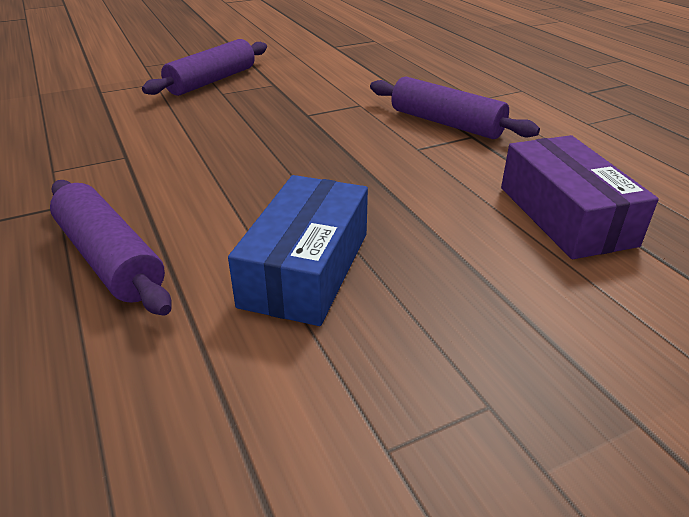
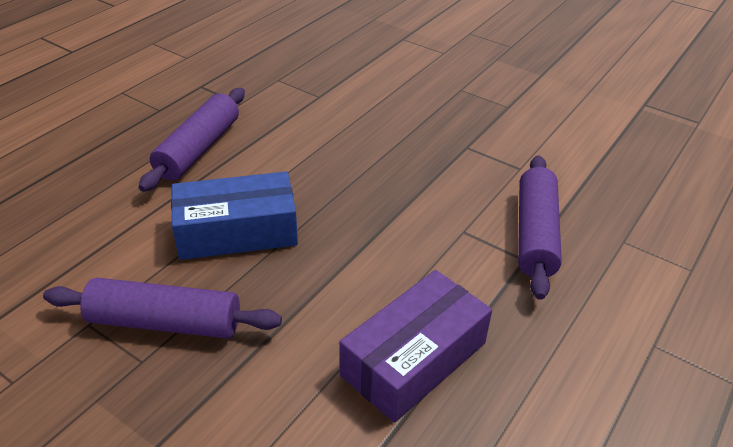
camera: 60 degrees right, 5 degrees up
purple rolling pin [142,39,267,96] -> purple rolling pin moved to [43,278,282,339]

